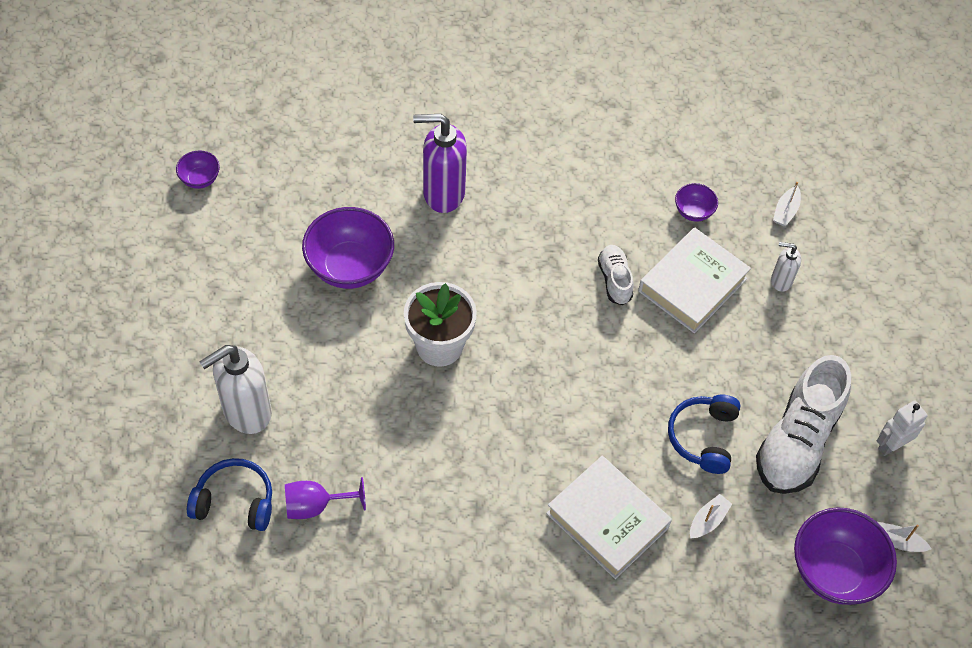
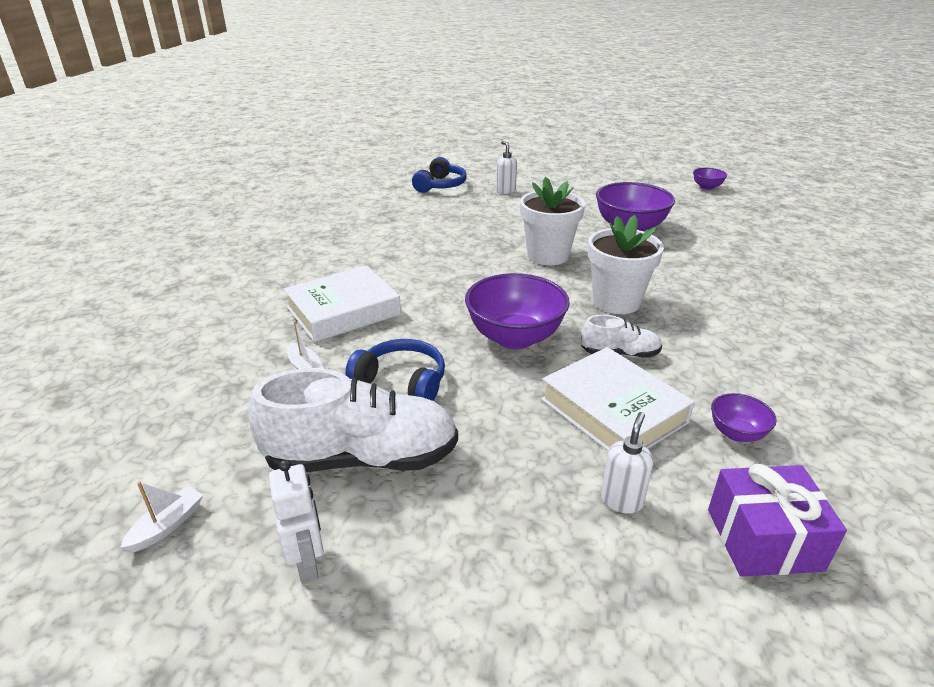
camera: 105 degrees right, 25 degrees down
white soap dispenser [199,345,272,434] -> white soap dispenser [496,141,517,194], size x0.51
purple goblet [285,477,366,519] -> none
purple soap dispenser [413,114,467,213] -> none
white shoe [756,355,851,494] -> white shoe turned 135 degrees clockwise [249,368,458,473]
white boat [773,182,801,226] -> purple gift [708,464,847,577]
purple bowl [794,507,897,605] -> purple bowl moved to [465,273,570,349]
none -> white flower pot [588,215,664,314]

